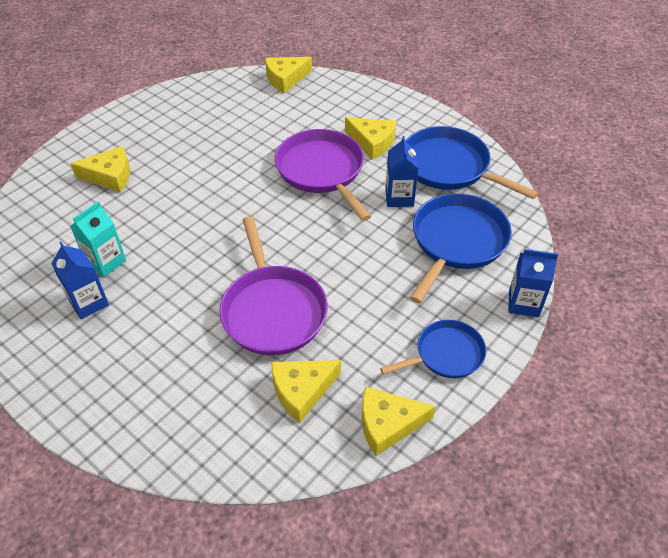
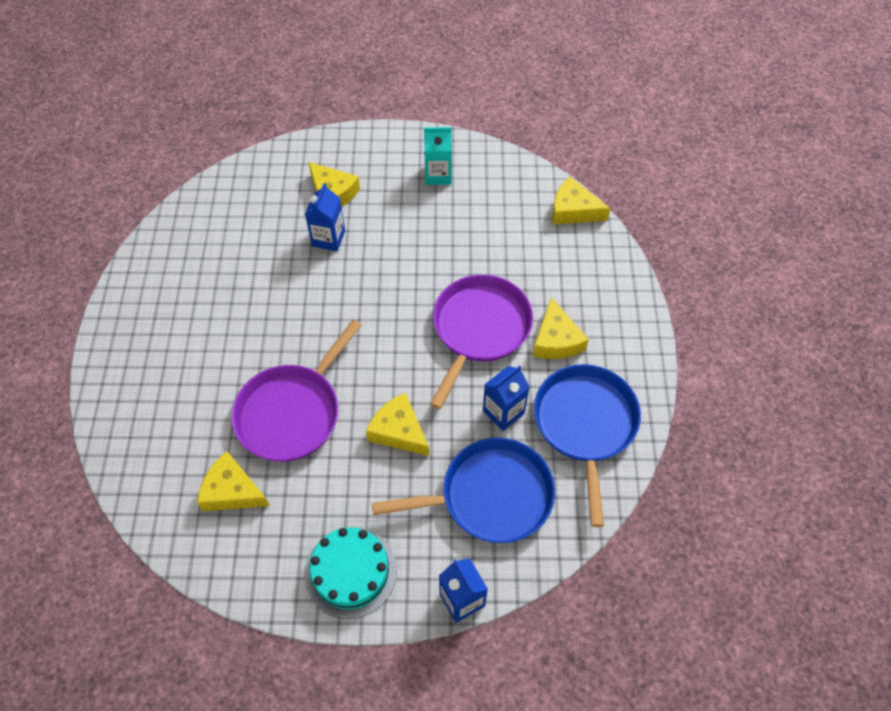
camera: 50 degrees right, 10 degrees up
blue carton [51,242,109,319] -> blue carton moved to [305,183,345,251]
turquoise carton [70,201,126,277] -> turquoise carton moved to [424,127,452,185]
yellow cheese [362,387,436,456] -> yellow cheese moved to [366,393,429,456]
blue pan [380,320,486,378] -> turquoise cake [305,527,397,619]

